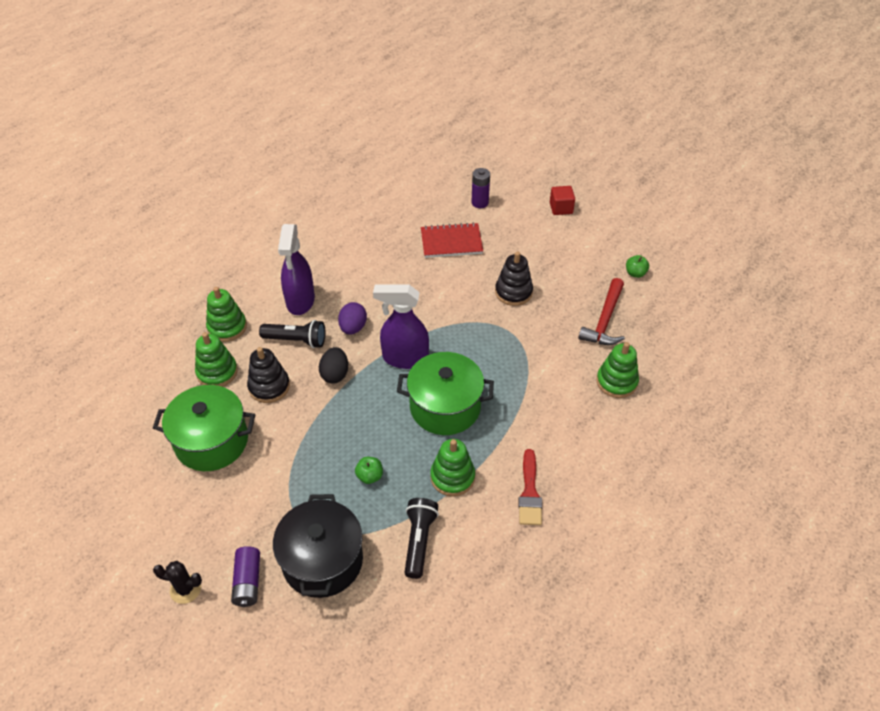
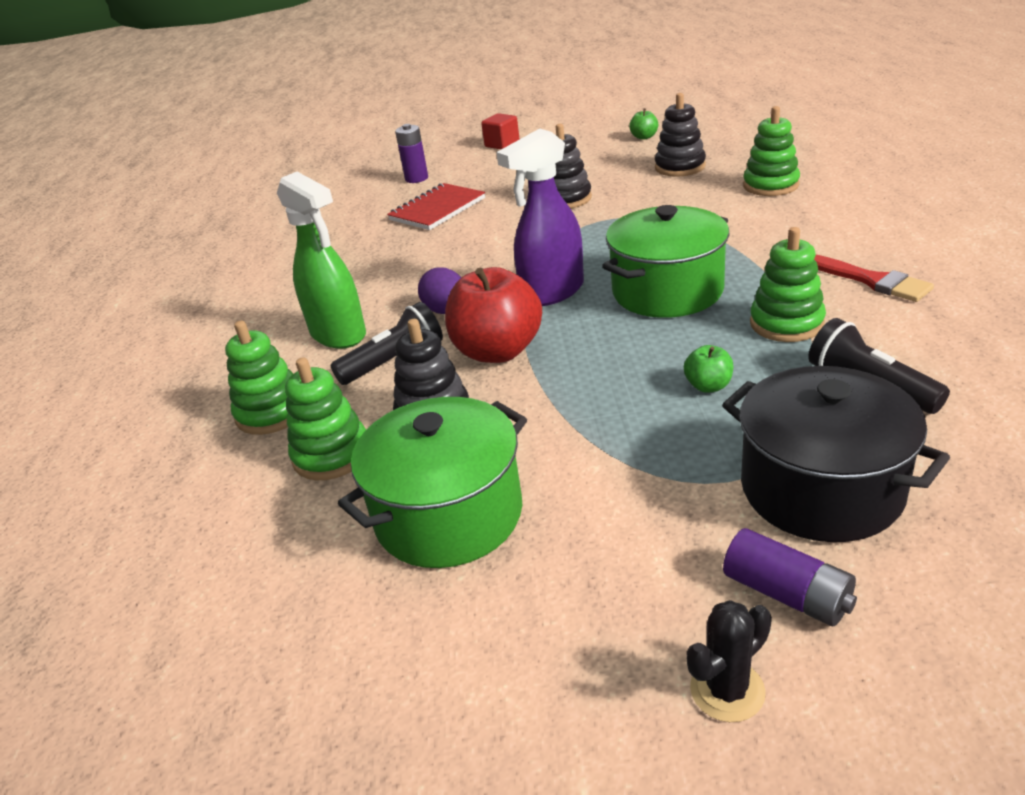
camera: 40 degrees left, 15 degrees down
purple spray bottle [278,224,315,315] -> green spray bottle [277,172,366,348]
black egg [319,347,348,384] -> red apple [445,267,542,363]
red hammer [578,278,625,345] -> black stacking toy [655,93,706,177]

